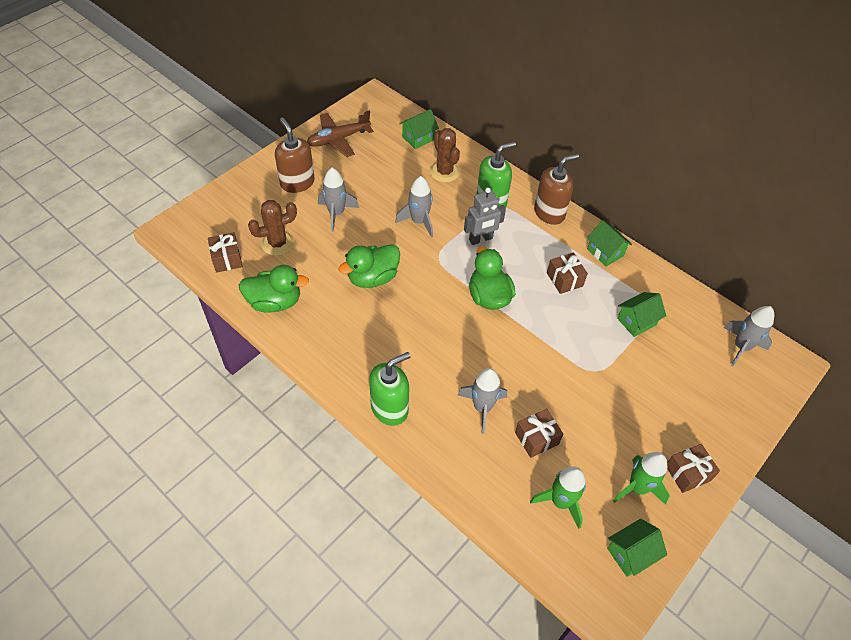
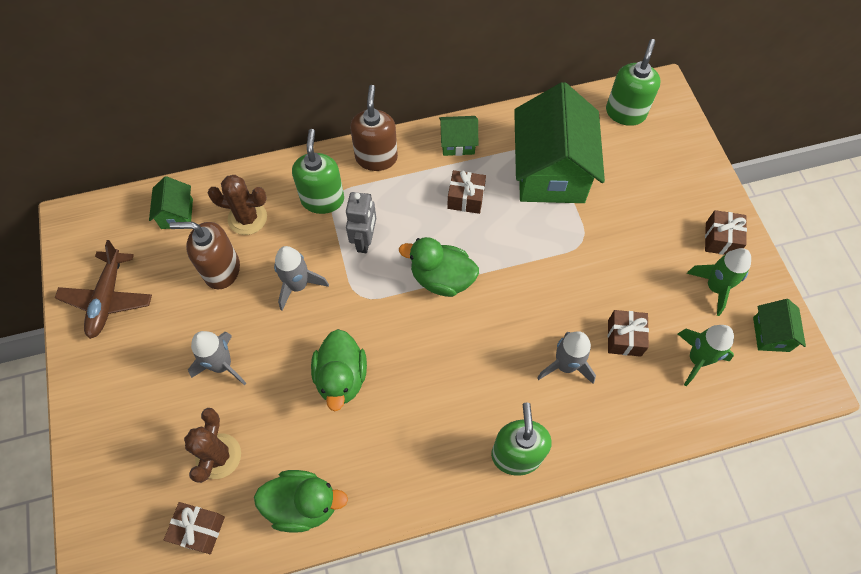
camera: 55 degrees left, 10 degrees up
green duck [239,265,309,313] -> green duck turned 60 degrees clockwise [254,470,348,533]
brown soap dispenser [275,118,314,193] -> brown soap dispenser moved to [170,222,240,289]
green house [617,292,666,337] -> green house [514,82,605,203], size x2.23
grey rocket [724,306,774,366] -> green soap dispenser [606,39,661,126]

